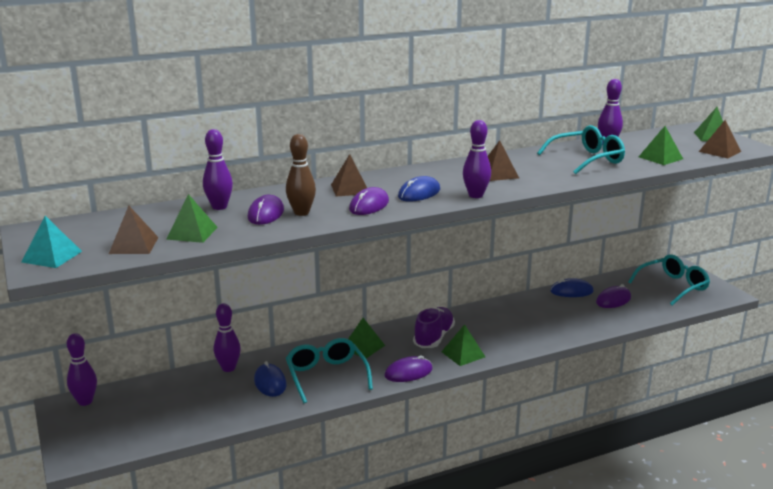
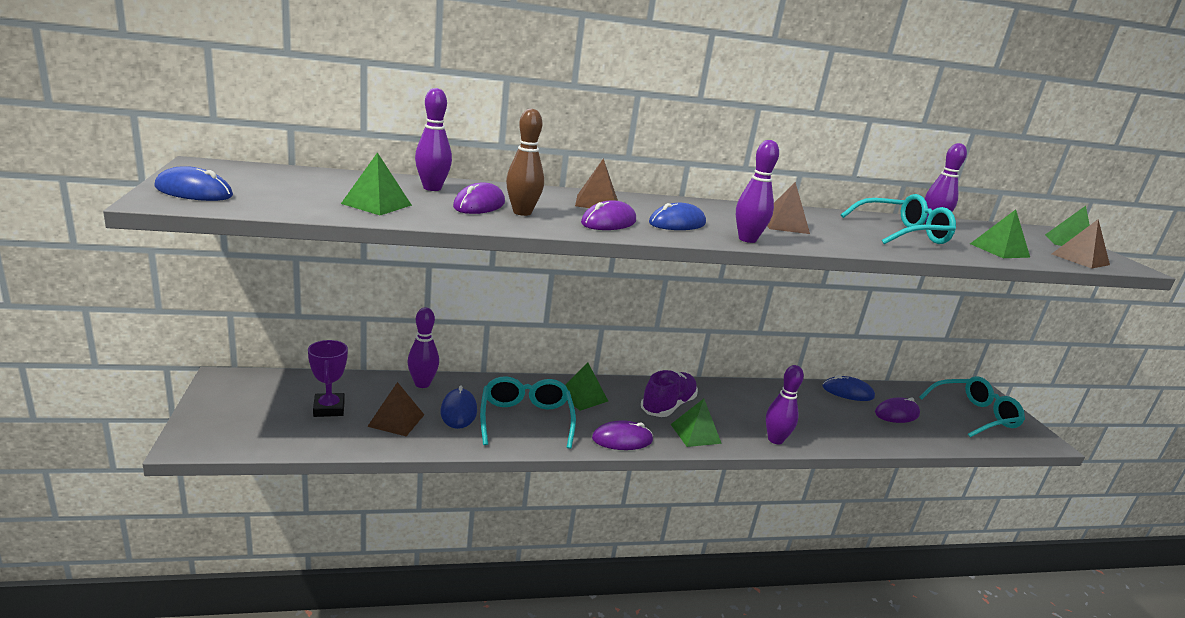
camera: 10 degrees right, 0 degrees up
turquoise pyramid [22,216,82,268] -> blue mouse [154,166,233,201]
purple bowling pin [67,333,97,406] -> purple bowling pin moved to [766,365,804,444]
brown pyramid [109,206,158,254] -> brown pyramid moved to [367,382,424,436]
none -> purple trophy [308,340,348,417]

